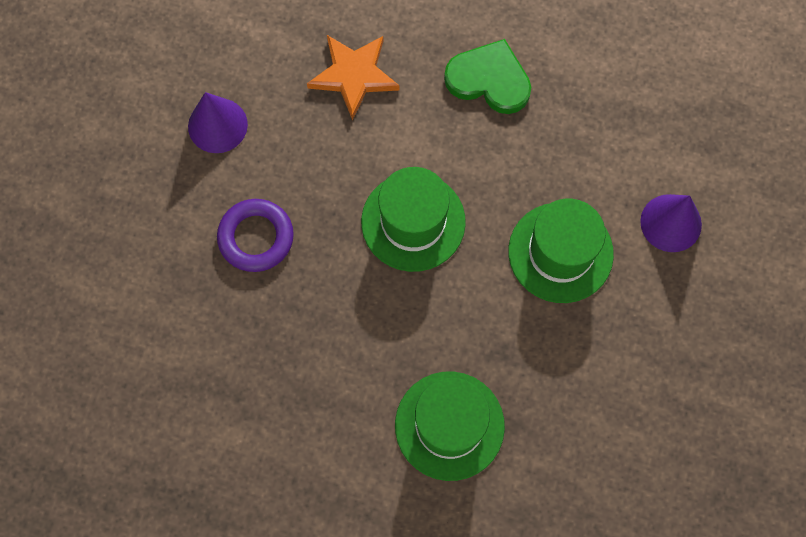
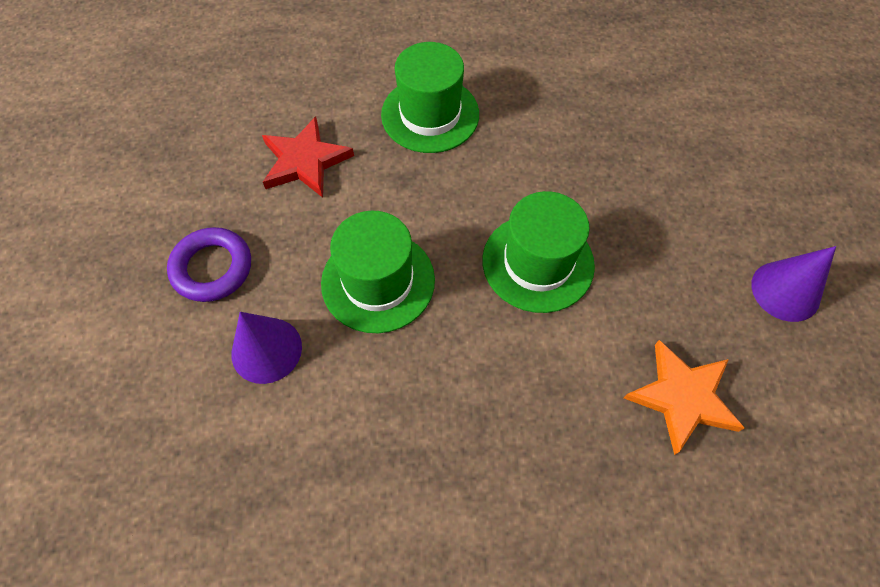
camera: 160 degrees right, 10 degrees down
purple ring [217,199,294,272] -> purple ring moved to [167,227,251,302]
green heart [444,39,531,114] -> none
none -> red star [262,116,354,198]

